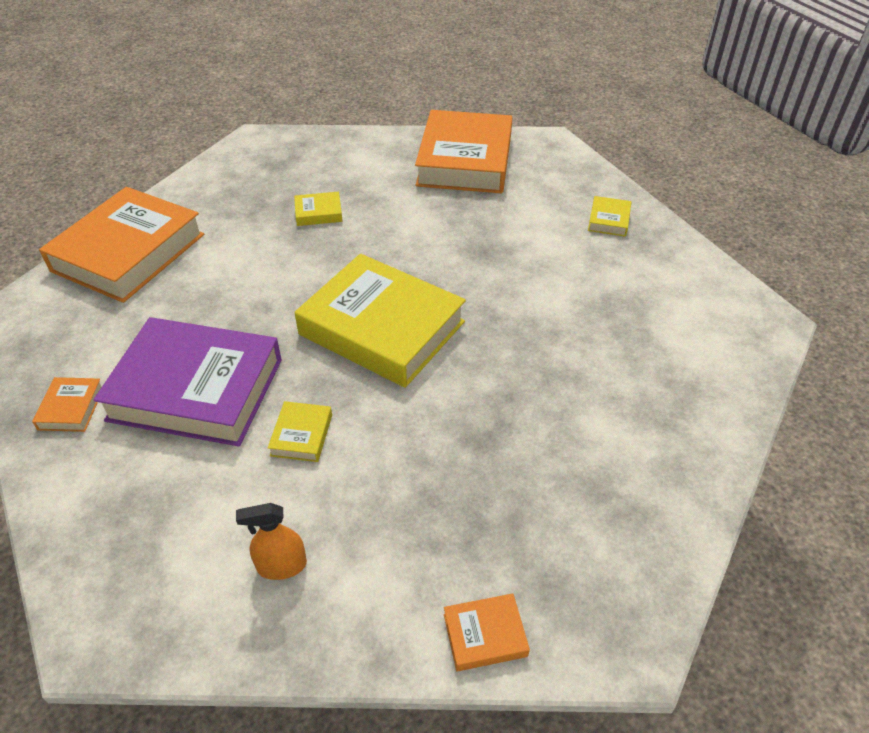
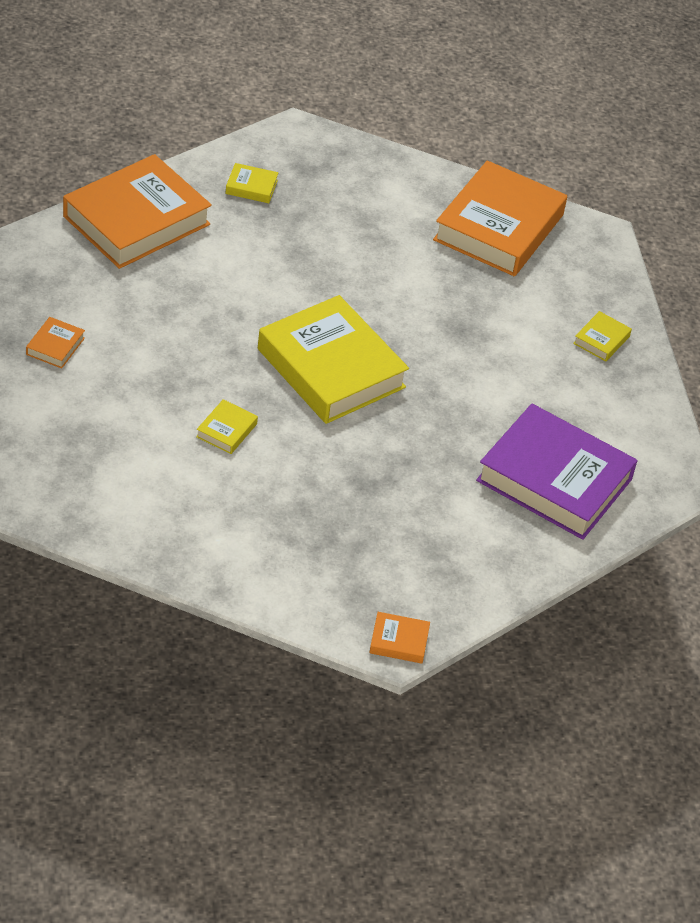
camera: 15 degrees right, 0 degrees up
purple book [93,317,282,446] -> purple book moved to [476,404,638,540]
orange spray bottle [236,503,307,580] -> none
yellow book [294,192,343,226] -> yellow book moved to [225,163,279,203]
orange book [444,593,530,672] -> orange book moved to [369,612,430,664]

